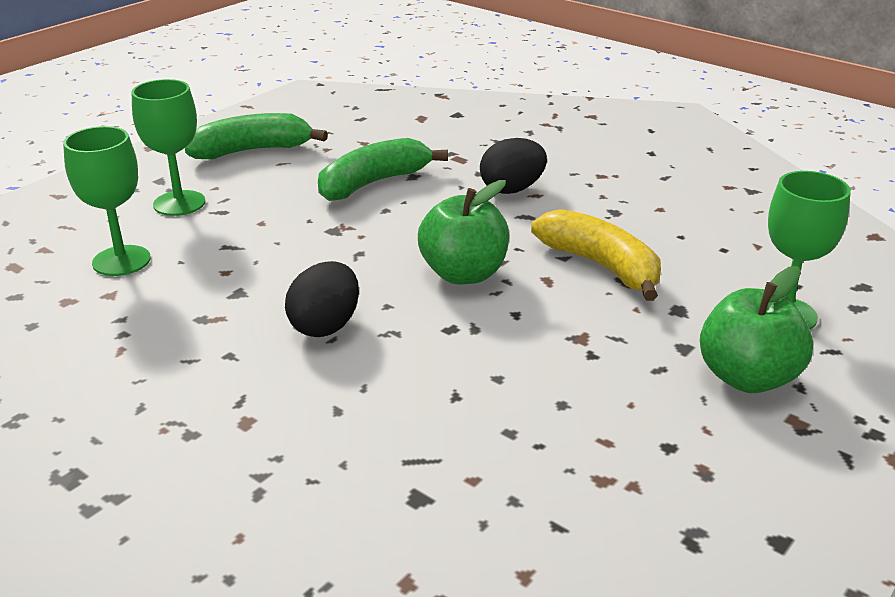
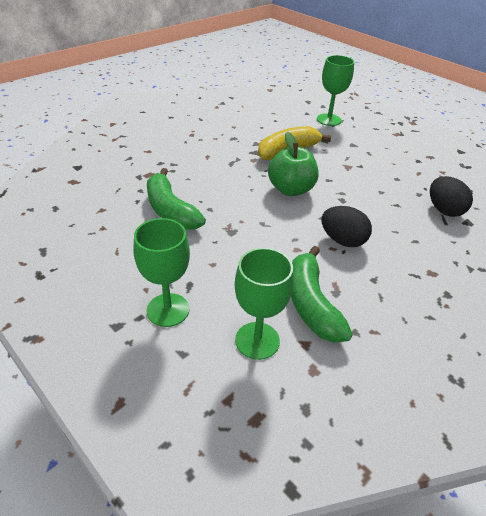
camera: 85 degrees left, 10 degrees up
green banana [185,113,328,159] -> green banana moved to [291,246,353,343]
black egg [480,138,547,194] -> black egg moved to [430,176,473,217]
green apple [700,266,813,393] -> none

